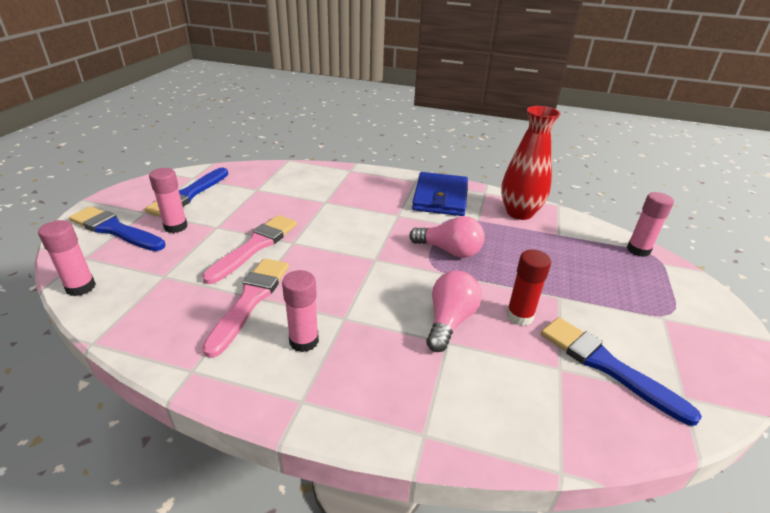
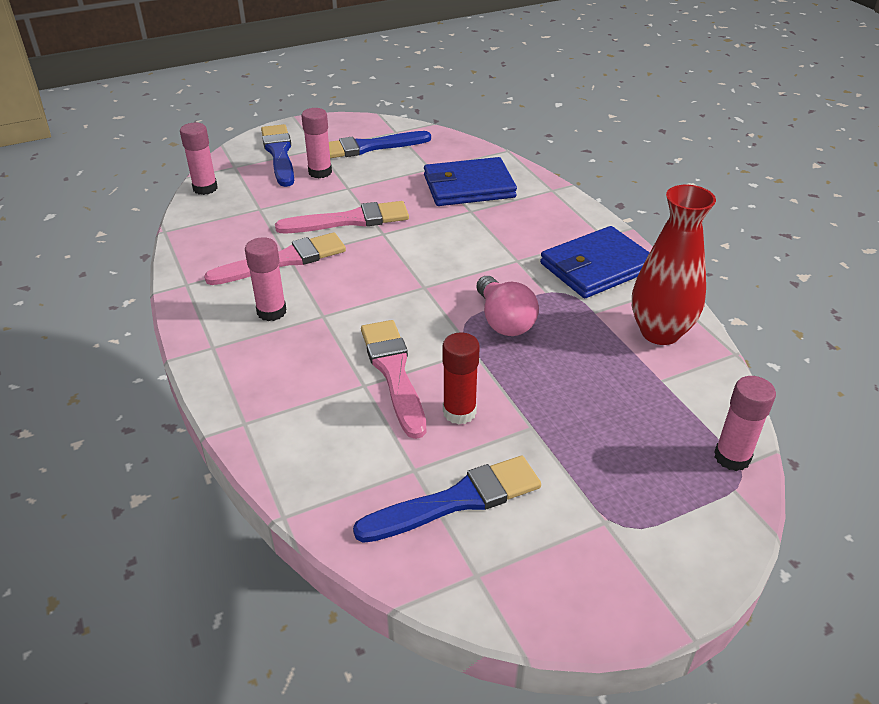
camera: 50 degrees right, 5 degrees up
pink light bulb [426,270,482,352] -> pink brush [361,320,426,439]
blue brush [541,317,702,426] -> blue brush turned 60 degrees clockwise [353,456,541,543]
none -> blue wallet [424,157,517,206]

